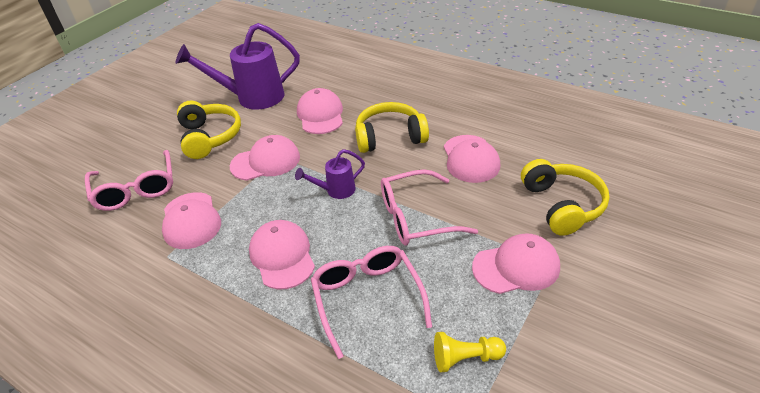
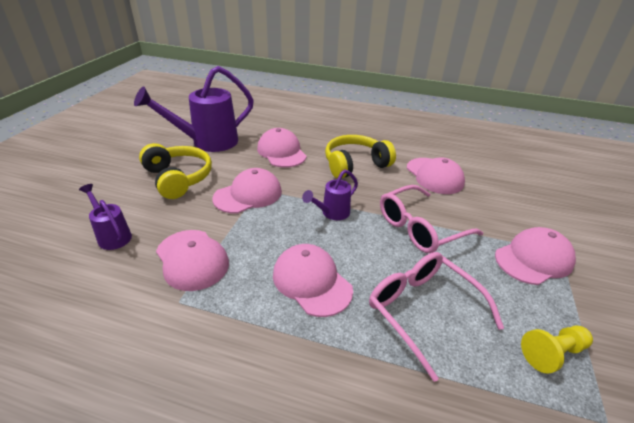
camera: 20 degrees left, 5 degrees down
pink glasses [85,150,173,211] -> purple watering can [79,184,132,250]
yellow headphones [521,159,610,236] -> none

